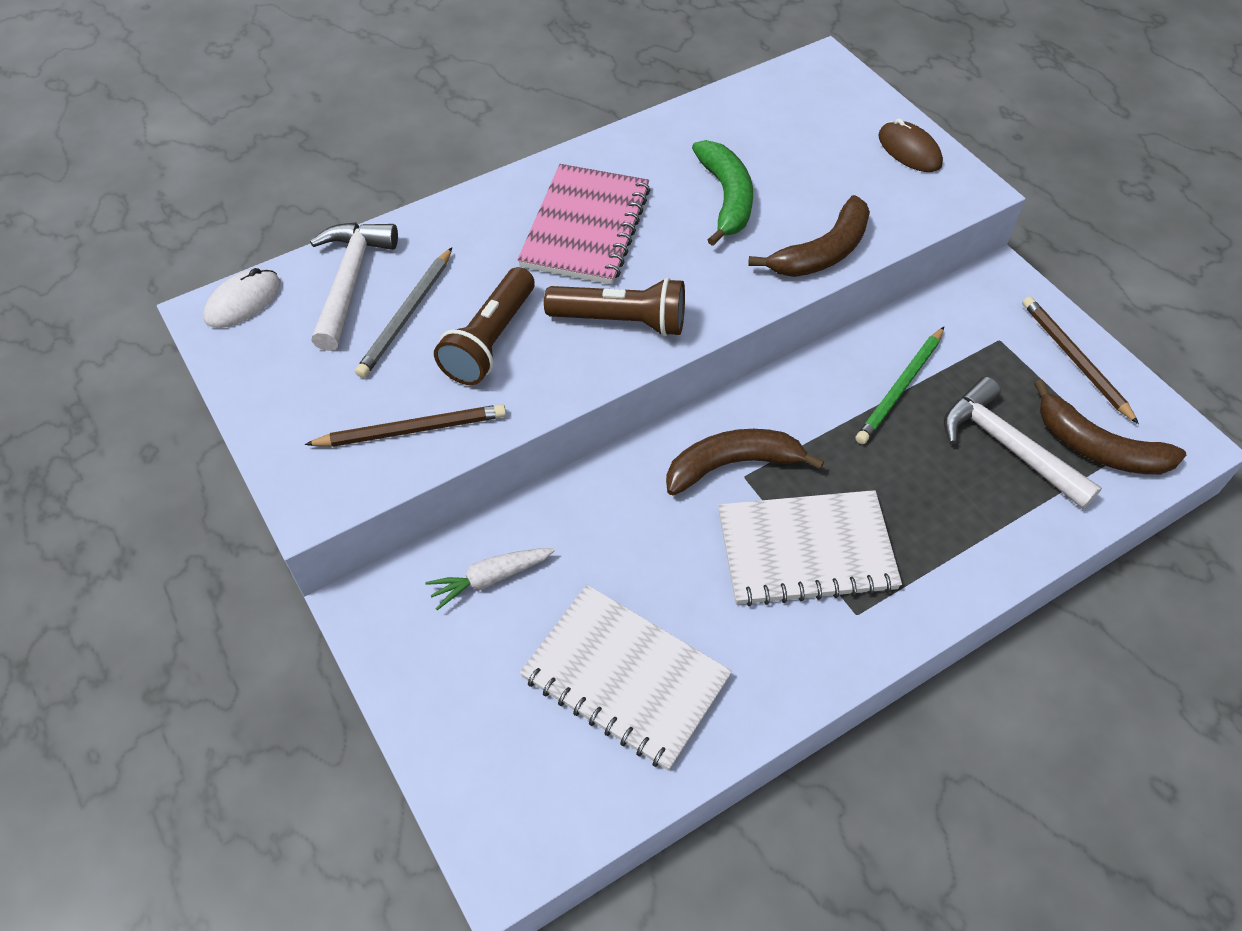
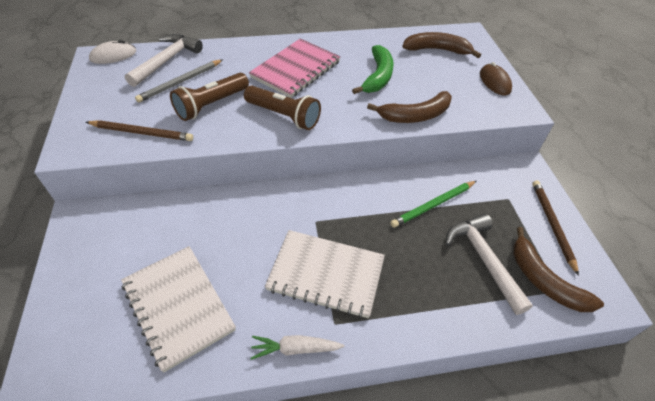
camera: 20 degrees right, 5 degrees down
white carrot [425,548,555,610] -> white carrot moved to [251,335,344,360]
brown banana [666,429,824,495] -> brown banana moved to [402,32,481,58]

